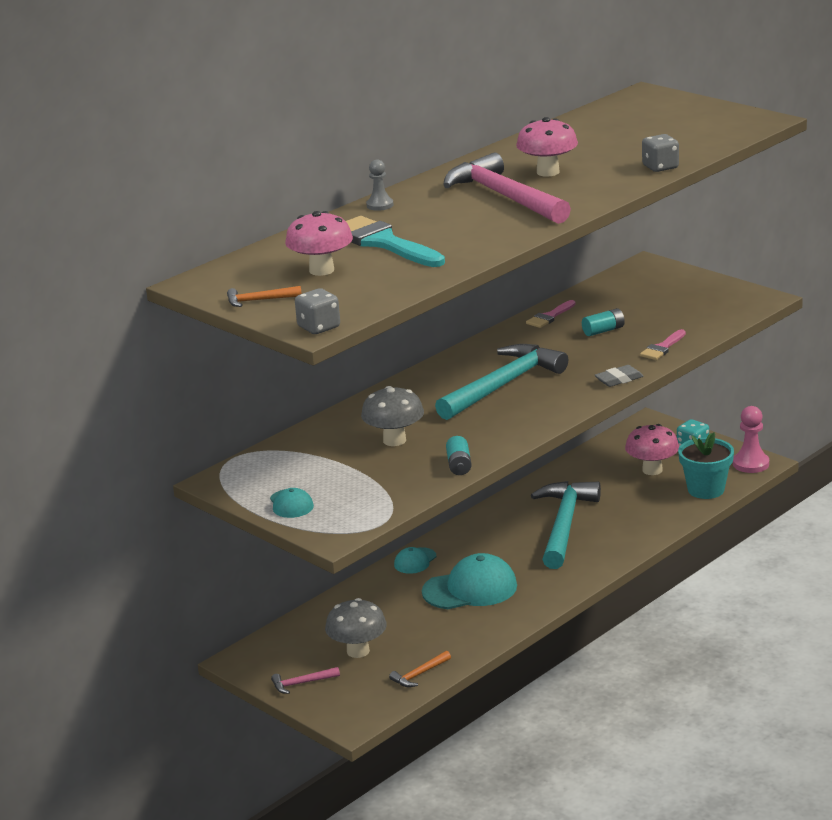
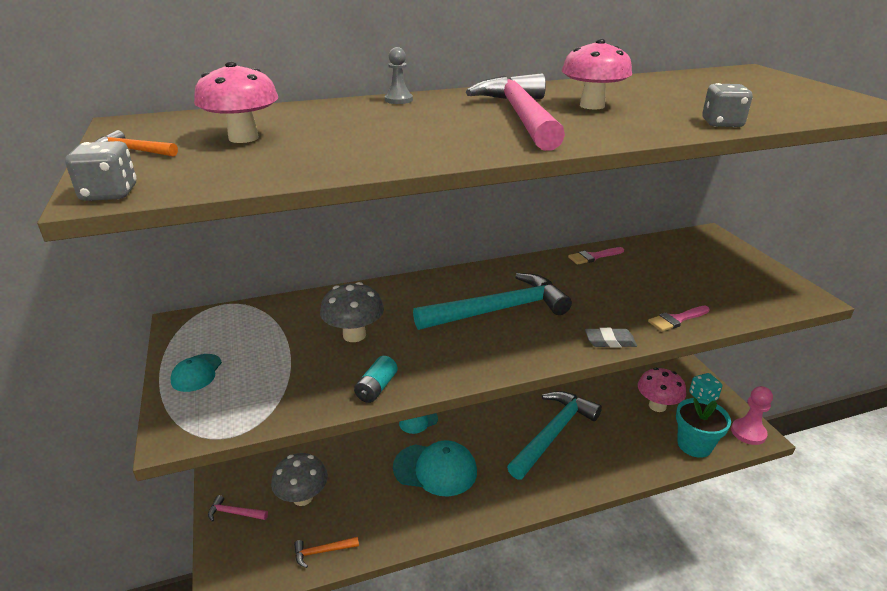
camera: 25 degrees right, 5 degrees up
turquoise brush [346,216,445,267] -> none
turquoise battery [582,308,625,336] -> none

